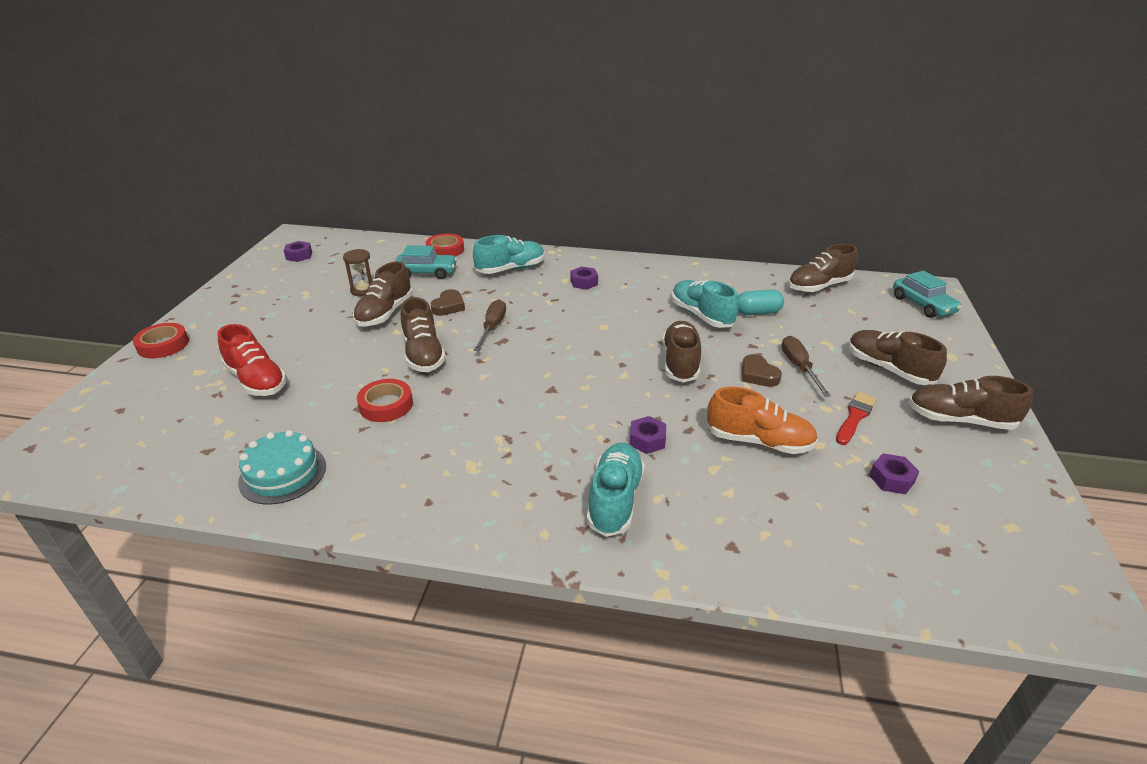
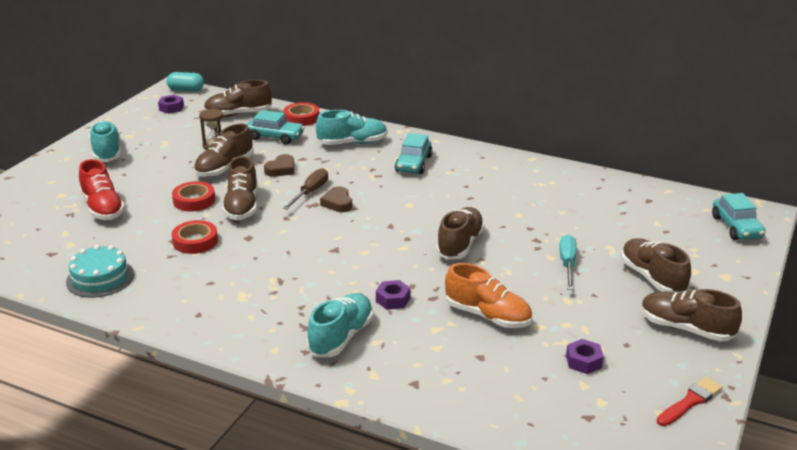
camera: 15 degrees right, 5 degrees down
red tape [133,323,189,358] -> red tape moved to [172,181,215,212]
purple nut [570,267,598,290] -> turquoise car [395,133,433,174]
turquoise shoe [672,280,739,328] -> turquoise shoe moved to [89,121,121,162]
turquoise capsule [738,290,784,315] -> turquoise capsule moved to [166,72,204,91]
brown heart [742,354,782,387] -> brown heart moved to [320,186,352,212]
brown screwdriver [782,336,831,397] -> turquoise screwdriver [559,235,577,290]
brown shoe [788,244,858,293] -> brown shoe moved to [204,80,272,117]
red brush [836,392,877,445] -> red brush moved to [657,377,723,426]

